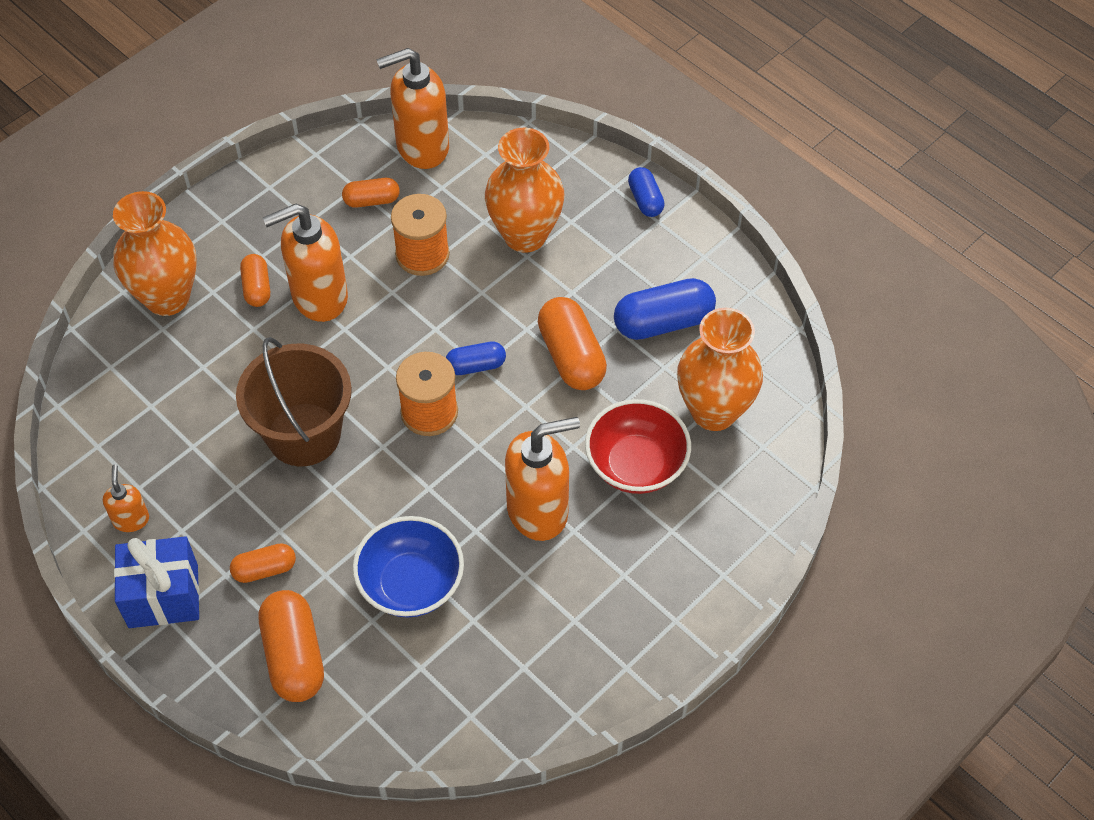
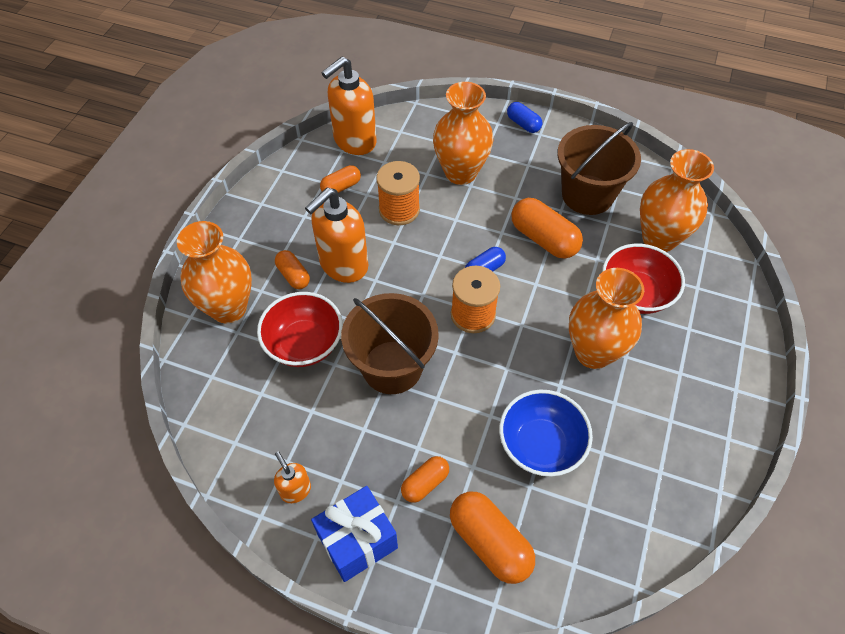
camera: 25 degrees left, 0 degrees up
orange soap dispenser [505,417,580,541] -> orange vase [569,268,644,369]
blue capsule [614,278,716,340] -> brown bucket [557,122,641,215]
none -> red bowl [257,292,343,367]

